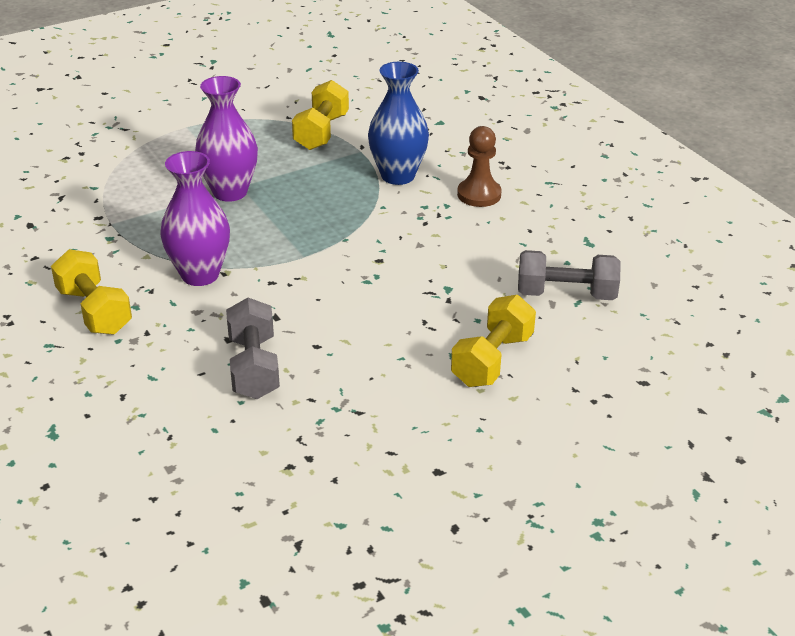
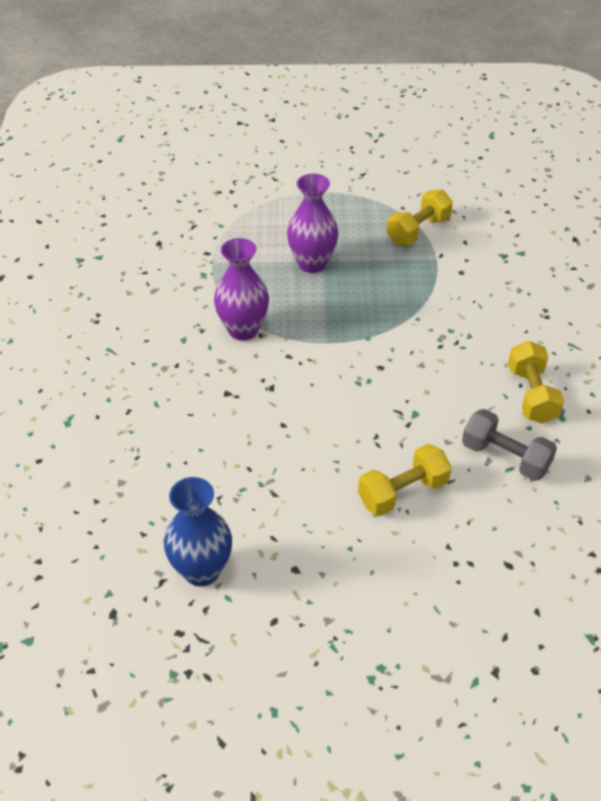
camera: 30 degrees right, 10 degrees up
yellow dumbbell [51,249,132,335] -> yellow dumbbell moved to [508,340,564,424]
grey dumbbell [226,298,280,399] -> none
blue vase [368,62,429,185] -> blue vase moved to [164,477,232,586]
brown pawn [457,126,502,207] -> none

